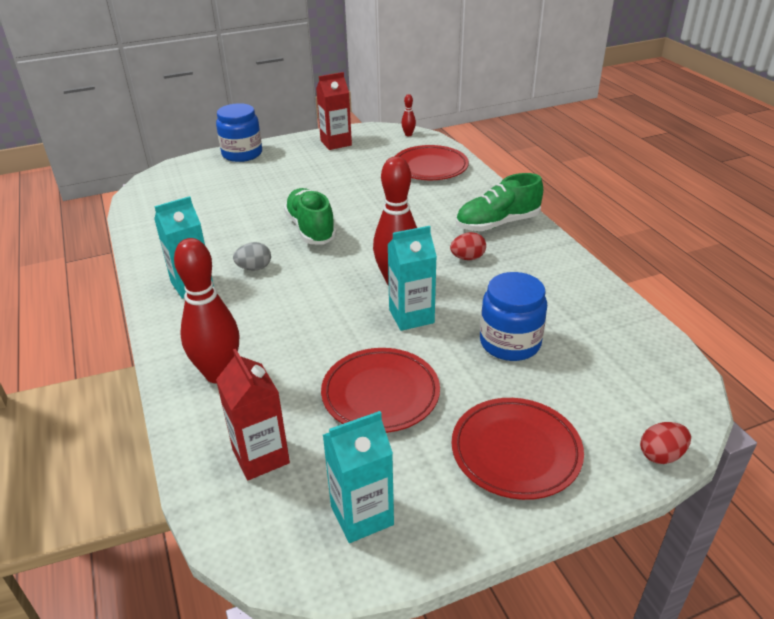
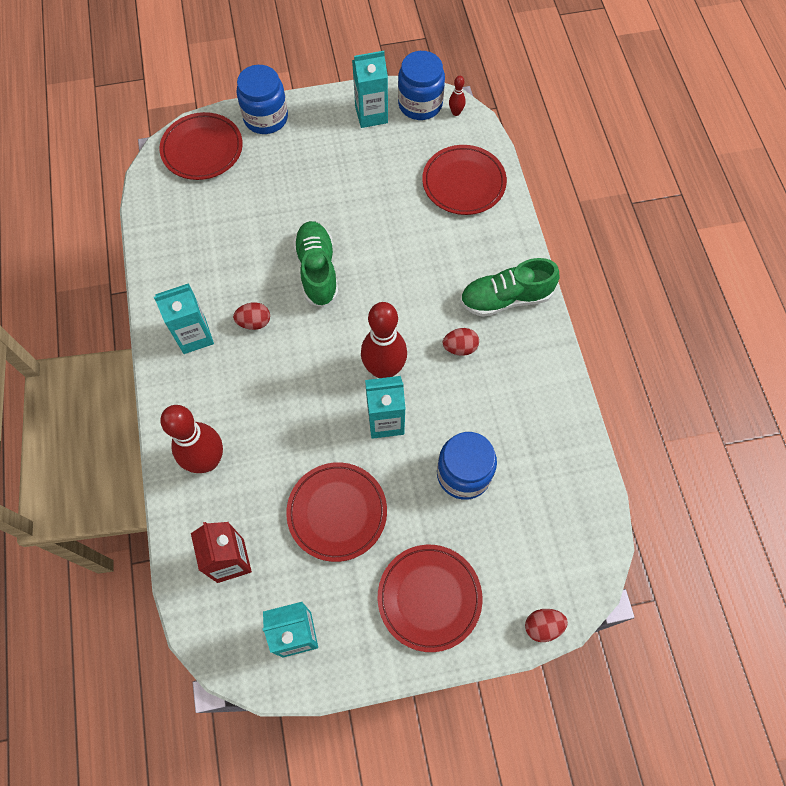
camera: 10 degrees right, 30 degrees up
grey egg [233,242,271,271] -> red egg [233,302,270,330]
red carton [316,72,352,150] -> turquoise carton [352,51,388,128]
none -> red plate [159,112,243,180]
none -> blue jar [398,51,445,120]

